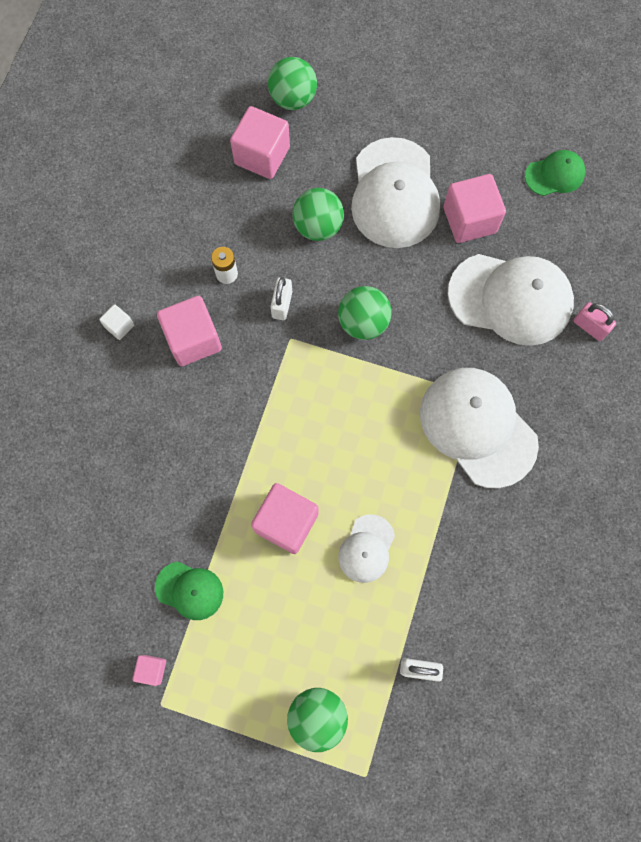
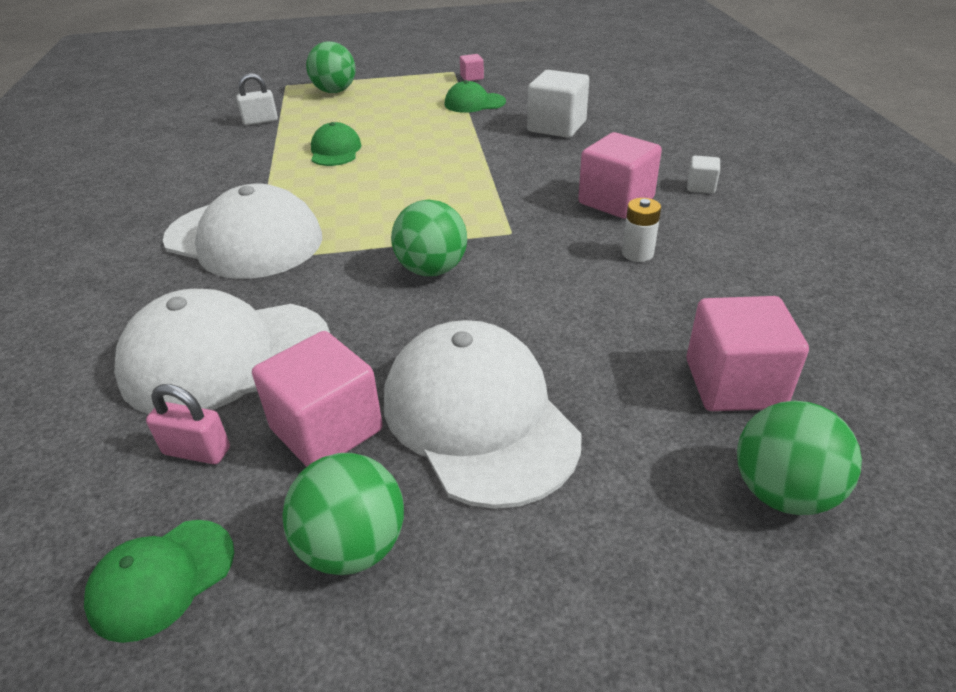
camera: 155 degrees right, 35 degrees down
pink cube [251,483,318,554] -> none
white padlock [270,277,292,320] -> none
green ball [292,188,344,241] -> green ball moved to [282,453,404,575]
white cap [339,515,395,583] -> green cap [311,122,361,166]
pink padlock [573,302,616,341] -> pink padlock moved to [146,384,230,464]
none -> white cube [527,70,589,138]

